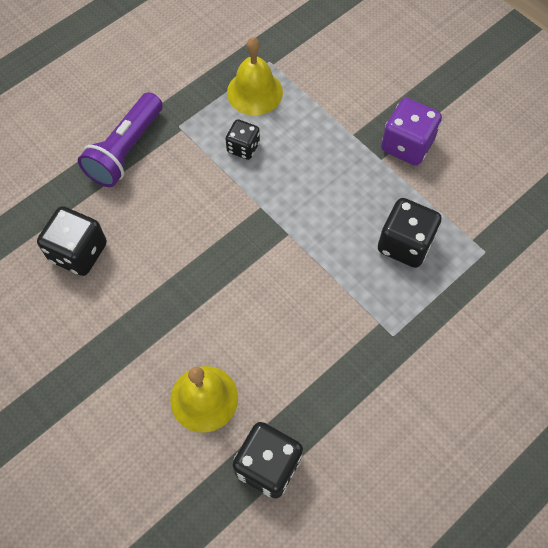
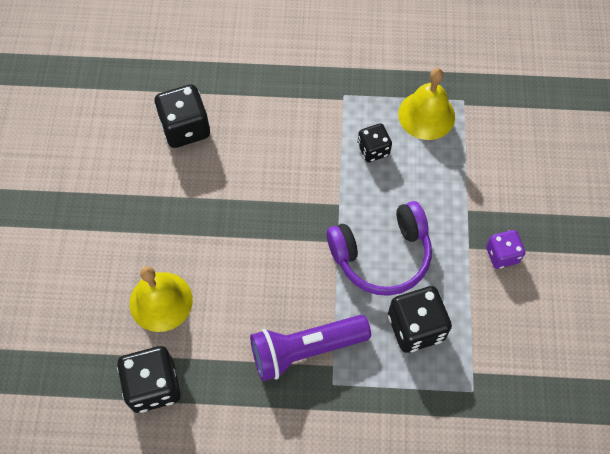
camera: 45 degrees right, 0 degrees up
purple flashlight [78,92,163,187] -> purple flashlight moved to [250,315,371,381]
purple dice [381,98,442,165] -> purple dice [486,230,525,269], size x0.61
none -> purple headphones [327,201,432,296]

